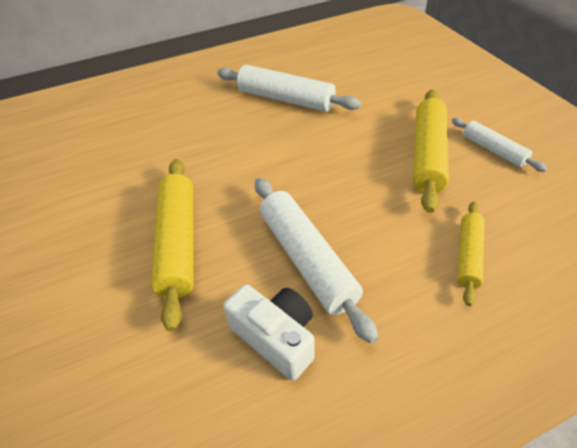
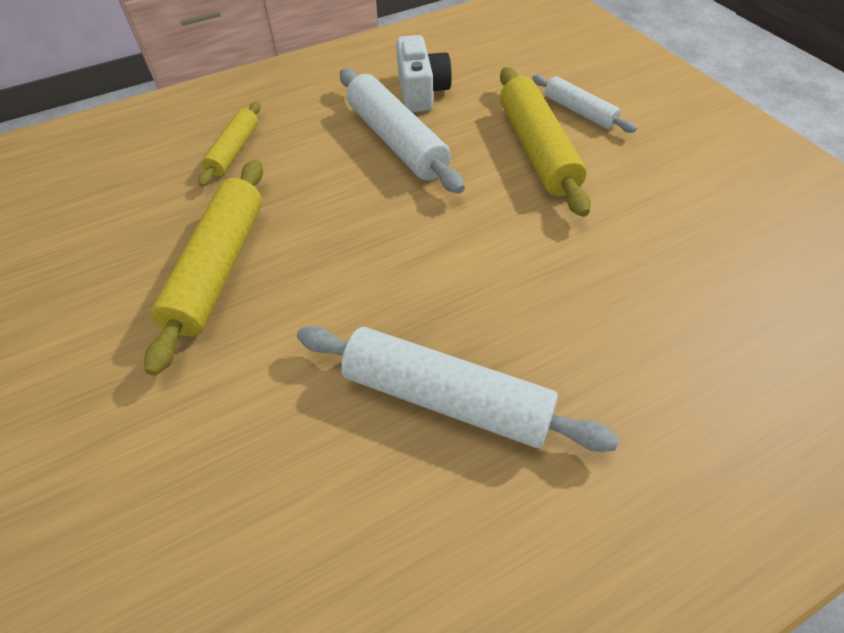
camera: 175 degrees right, 5 degrees up
white camera [223,284,314,381] -> white camera turned 135 degrees counterclockwise [396,35,452,112]
white rolling pin [452,118,548,172] -> white rolling pin moved to [532,75,637,133]

